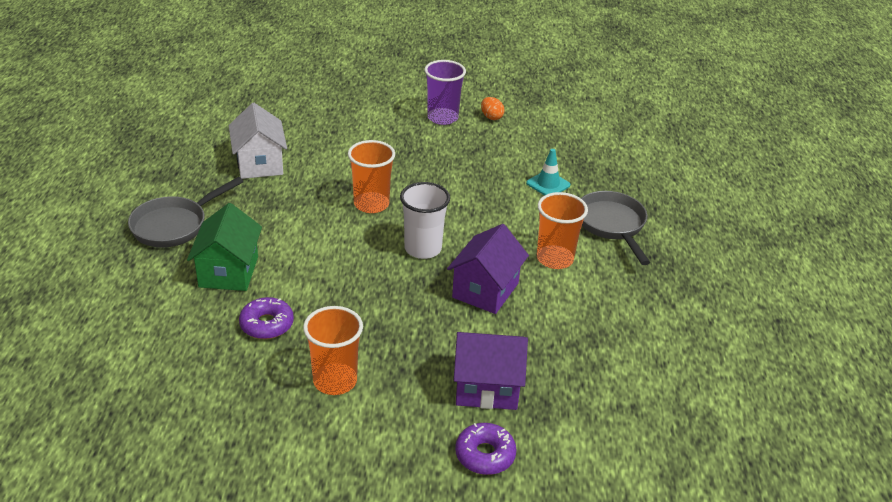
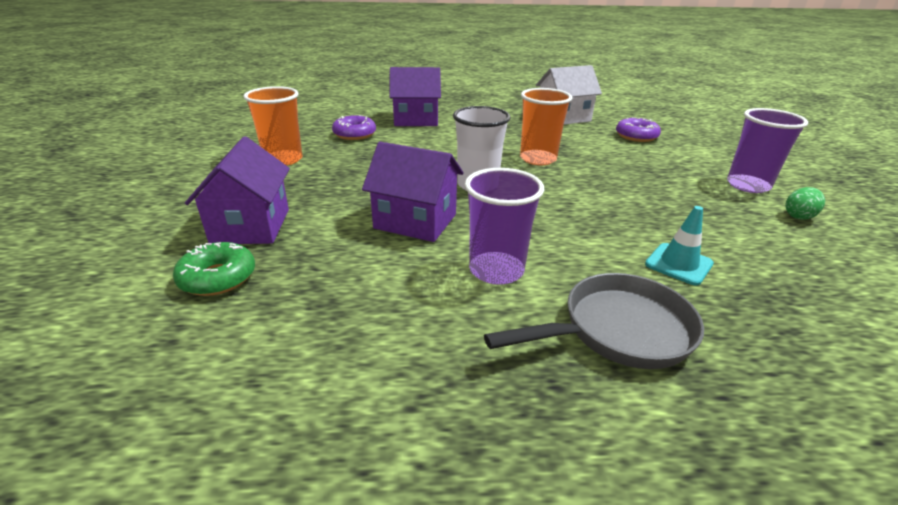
camera: 85 degrees right, 5 degrees down
grey pan [128,177,244,248] -> none
green house [187,203,262,291] -> purple house [390,67,441,126]
purple donut [455,423,517,475] -> purple donut moved to [616,117,661,142]
orange egg [481,97,505,120] -> green egg [785,187,825,220]
orange cup [537,192,588,269] -> purple cup [465,168,544,285]
none -> green donut [173,242,255,296]

